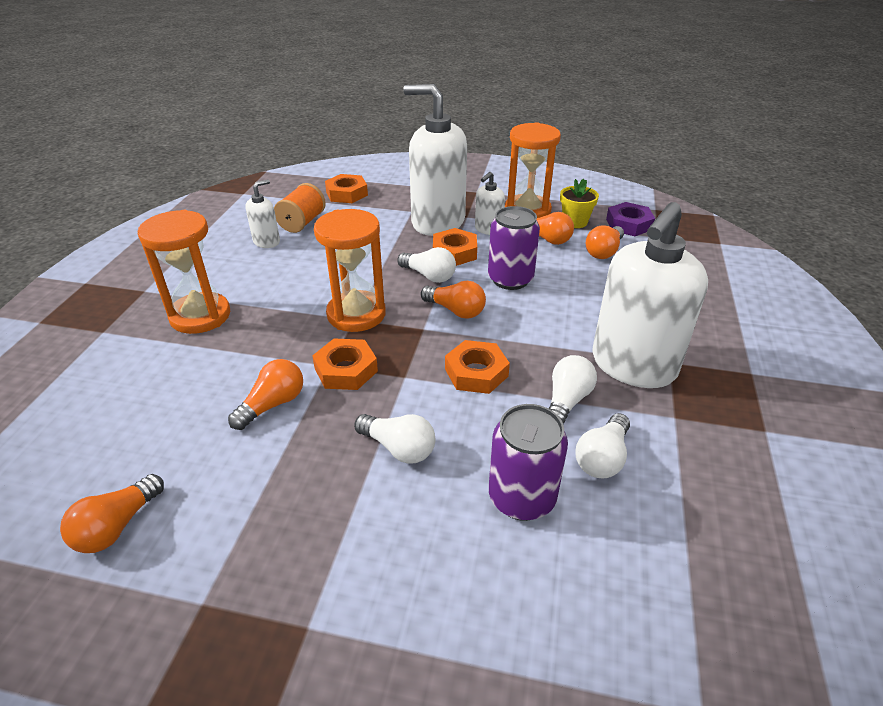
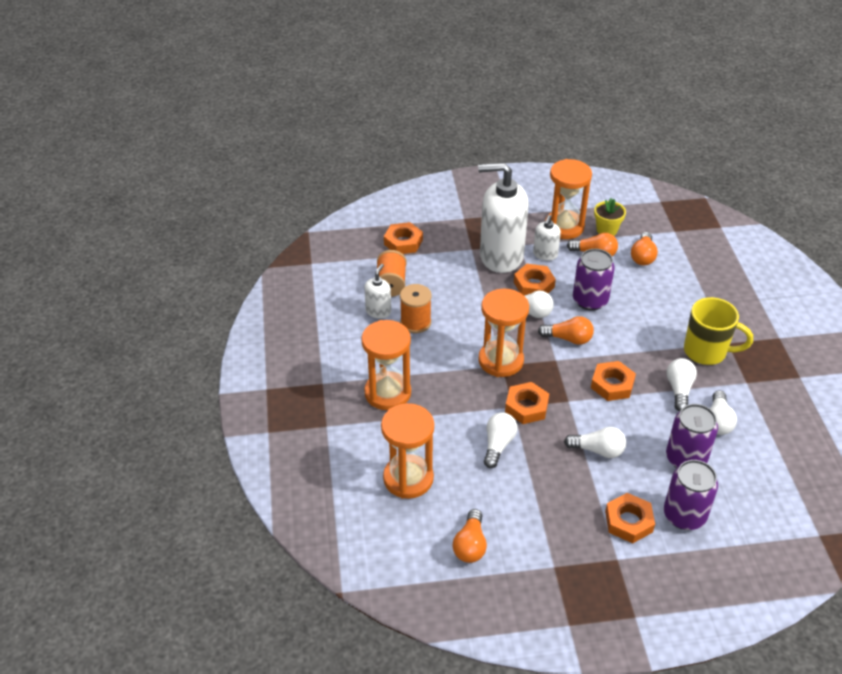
camera: 20 degrees left, 5 degrees up
orange light bulb [228,359,303,430] -> white light bulb [484,412,518,468]
white soap dispenser [592,202,708,388] -> yellow mug [684,297,753,365]
purple nut [606,202,655,236] -> none
none -> orange hourglass [381,403,434,499]
none -> orange spool [400,284,432,333]
none -> orange nut [605,493,655,543]
none -> purple can [664,460,718,530]

